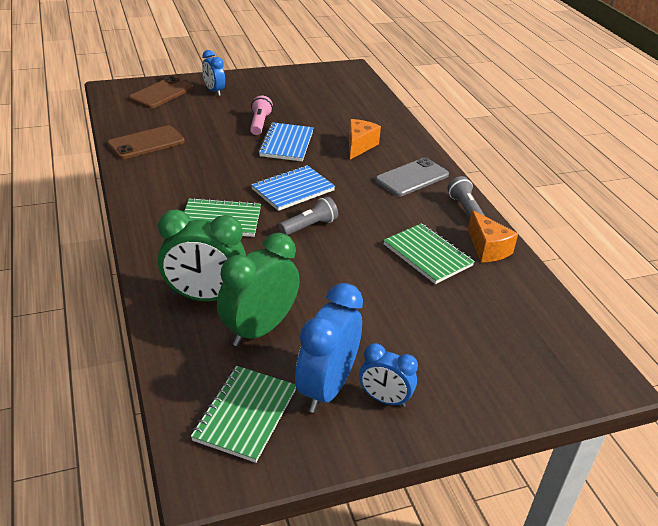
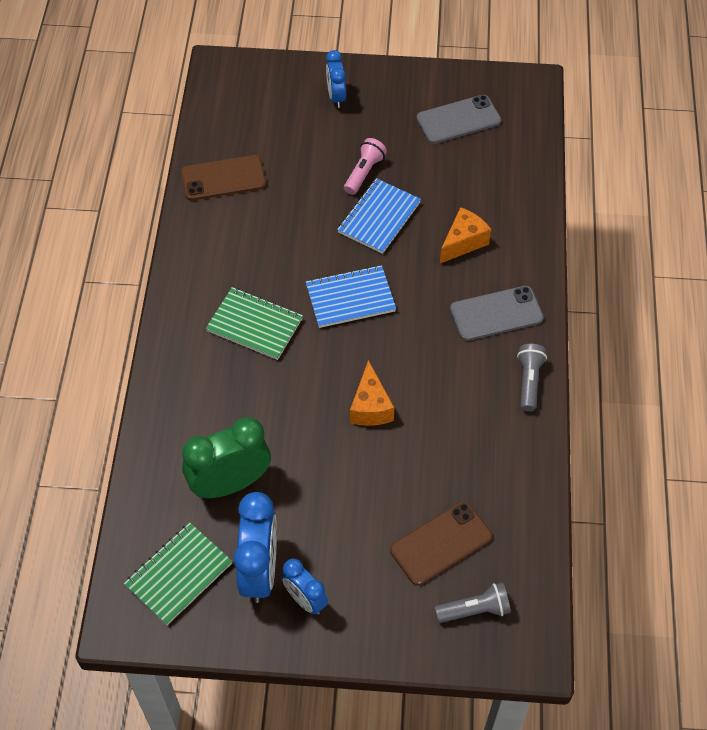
camera: 25 degrees right, 20 degrees up
brown phone [129,76,193,108] -> brown phone moved to [390,501,492,585]
green clock [158,210,246,301] -> none
grey flashlight [279,196,338,235] -> grey flashlight moved to [434,583,511,623]
blue clock [295,283,363,413] -> blue clock turned 135 degrees clockwise [234,492,277,603]
green notebook [383,223,475,284] -> none
orange cheese [468,210,518,262] -> orange cheese moved to [350,360,394,426]
none -> grey phone [416,95,501,144]

